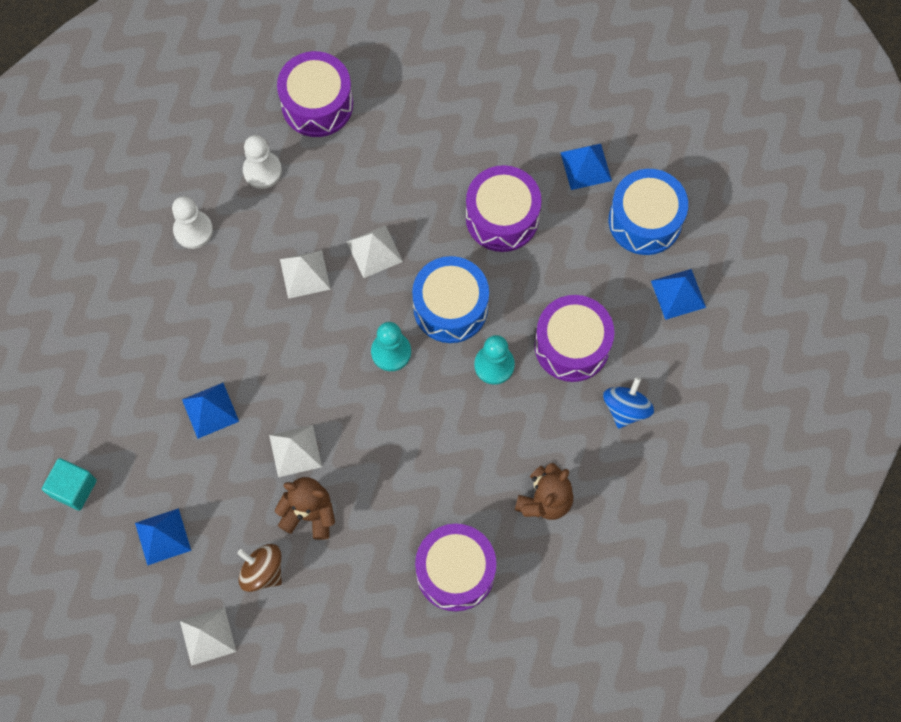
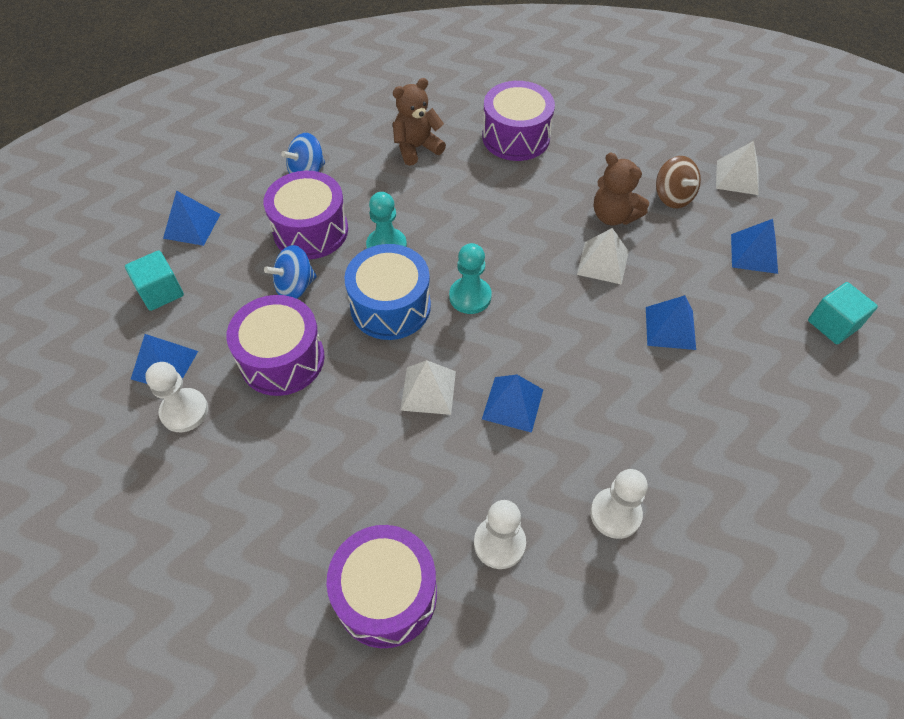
camera: 150 degrees left, 15 degrees down
white pyramid [280,250,331,299] -> blue pyramid [482,375,543,433]
blue drum [609,169,688,255] -> turquoise cube [125,250,184,311]
none -> white pawn [145,362,208,432]
none -> blue spinning top [264,245,317,299]

